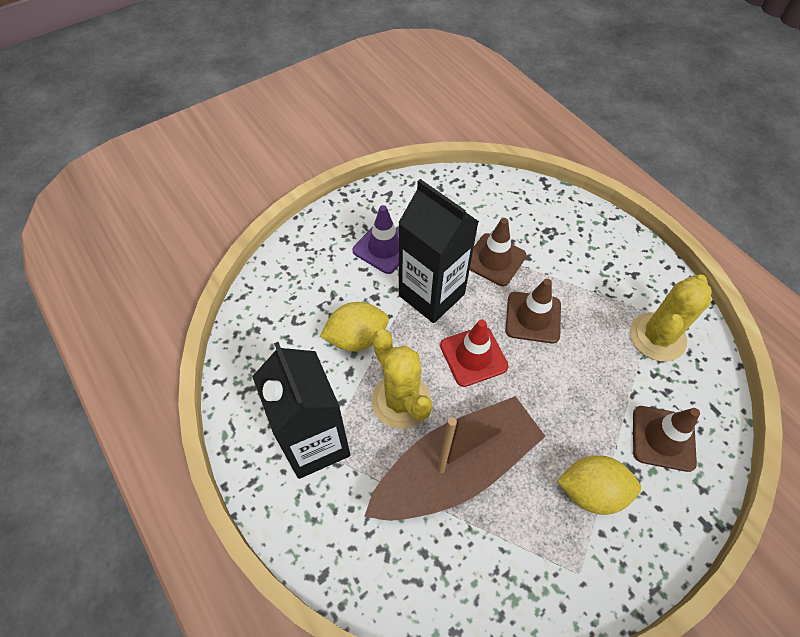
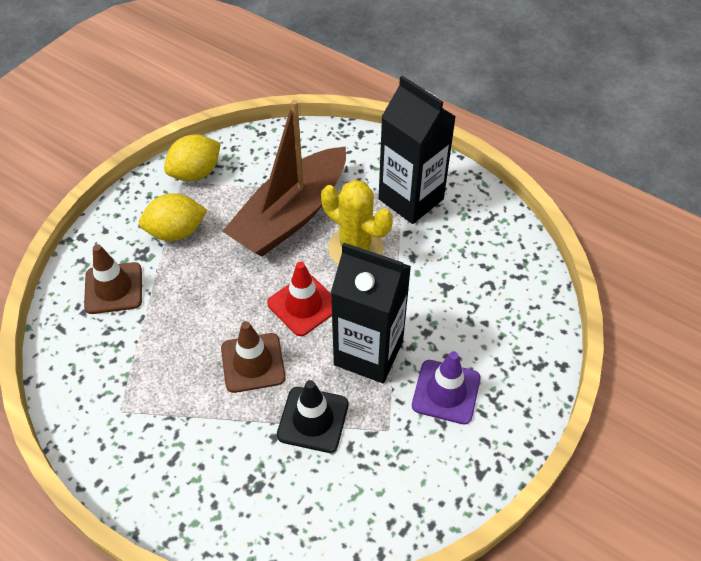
camera: 160 degrees right, 5 degrees down
yellow lemon [320,302,389,351] -> yellow lemon moved to [164,134,221,181]
brown traffic cone [469,218,527,286] -> black traffic cone [277,380,348,453]
yellow cactus [630,275,712,361] -> none

